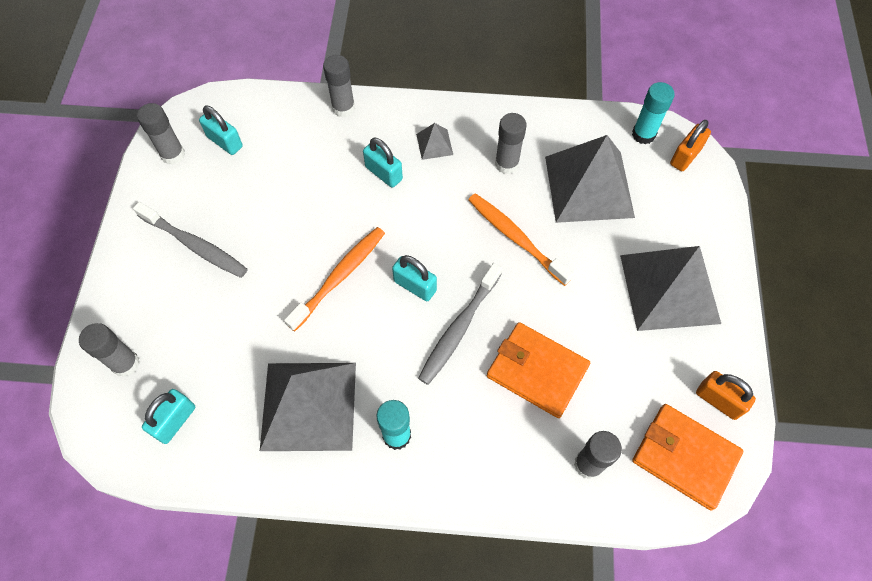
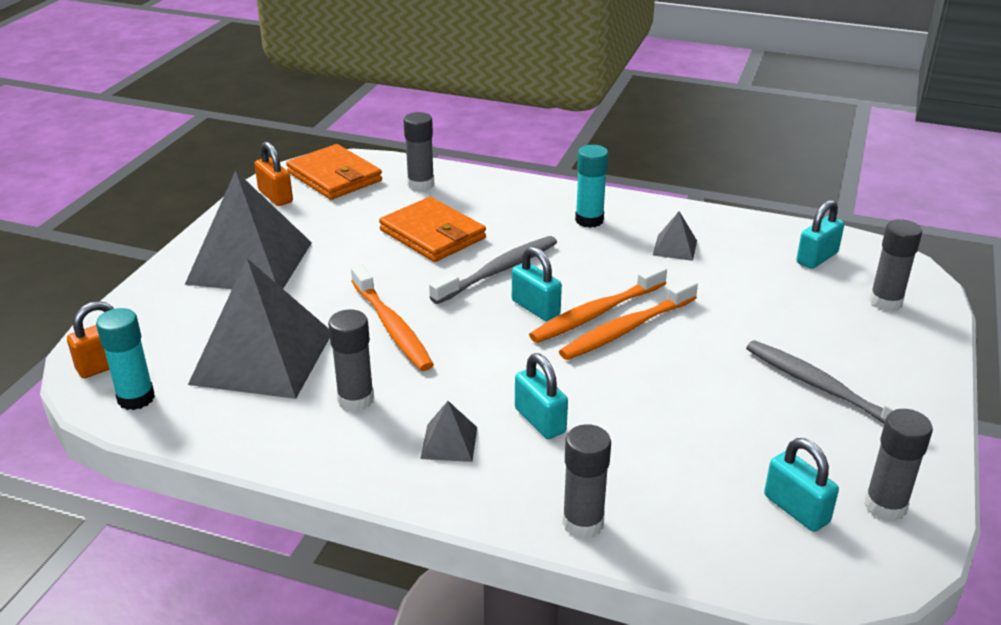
camera: 165 degrees left, 30 degrees down
grey pyramid [260,363,356,451] -> grey pyramid [652,211,697,261], size x0.42
none -> orange toothbrush [529,264,667,343]

